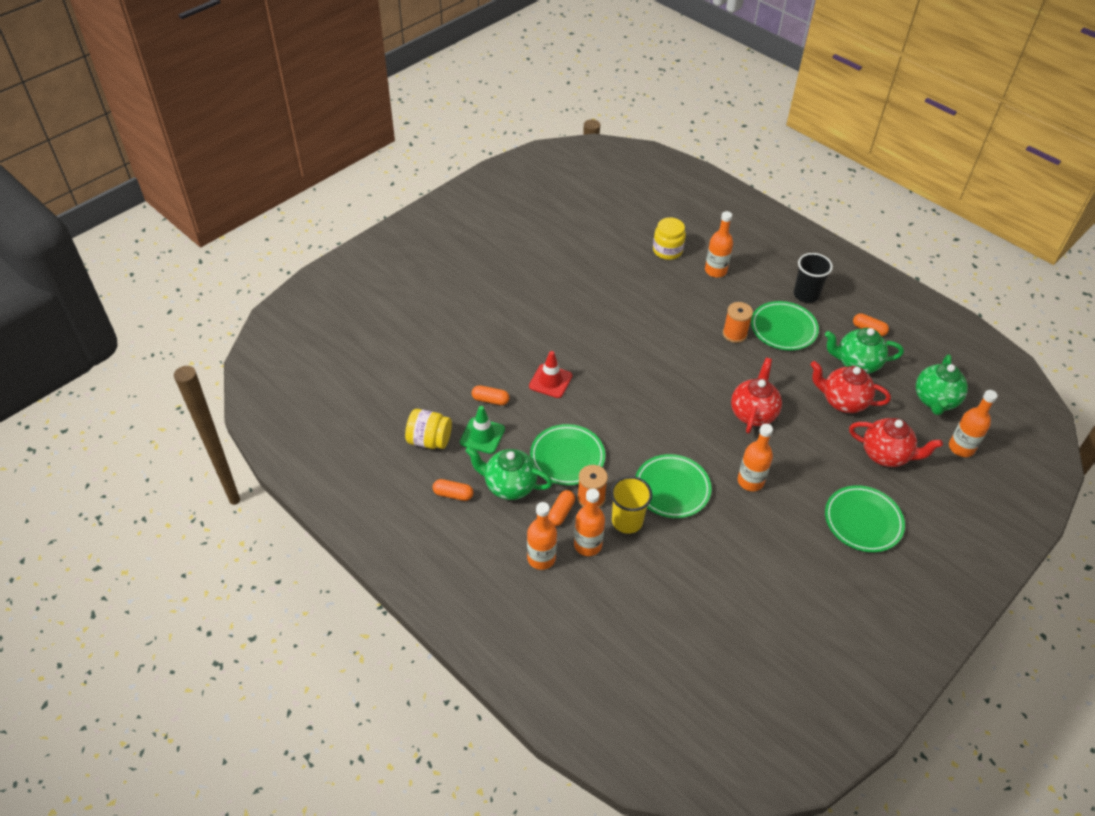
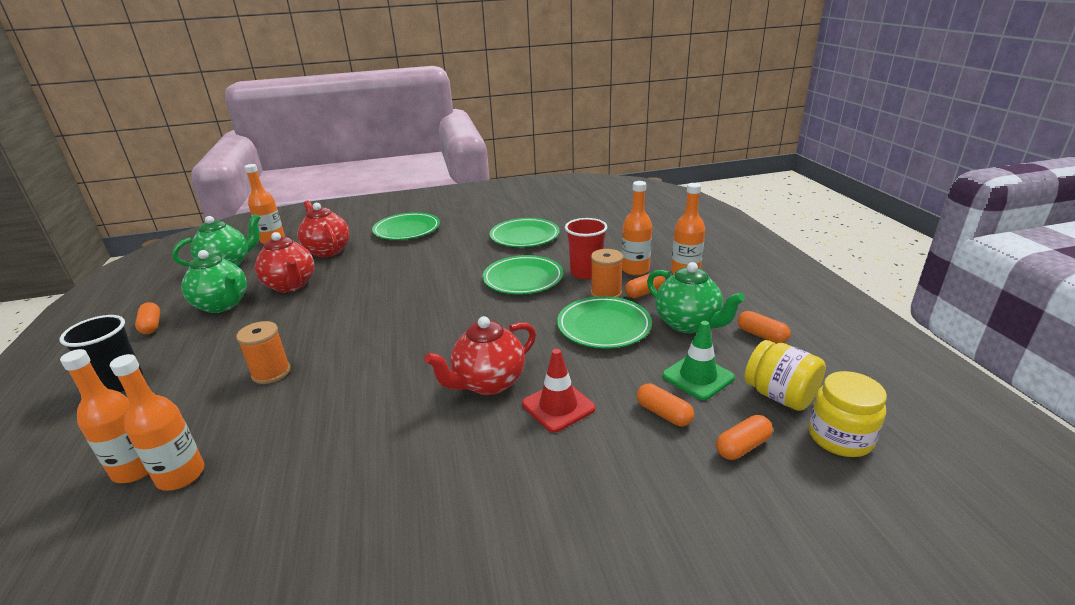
camera: 145 degrees left, 20 degrees down
yellow cup [610,476,652,534] -> red cup [565,218,608,279]
yellow jar [653,218,686,260] -> yellow jar moved to [809,371,887,457]
red teapot [731,358,782,434] -> red teapot moved to [424,316,536,395]
orange bottle [738,424,773,491] -> orange bottle moved to [110,354,204,491]
green plate [751,301,819,350] -> green plate moved to [490,218,560,247]
none -> orange capsule [716,415,773,460]

